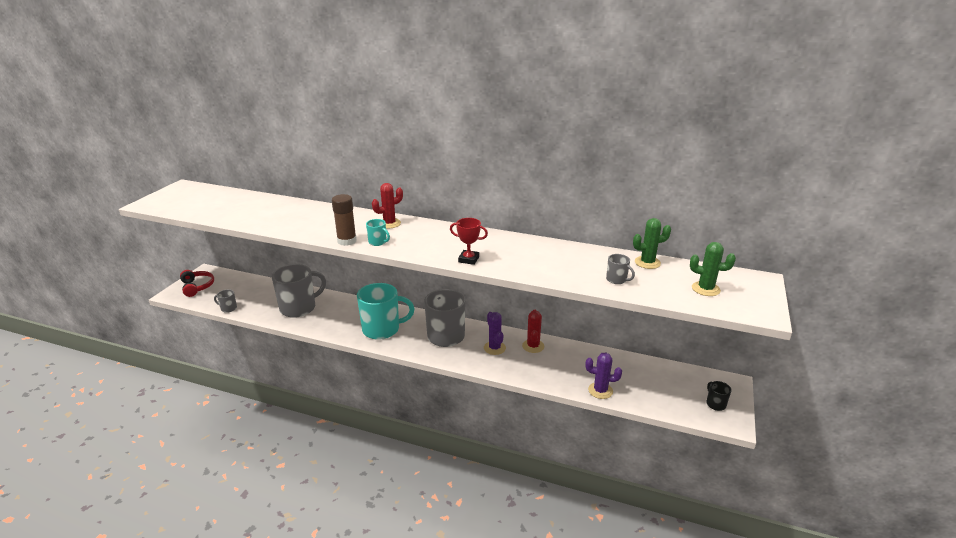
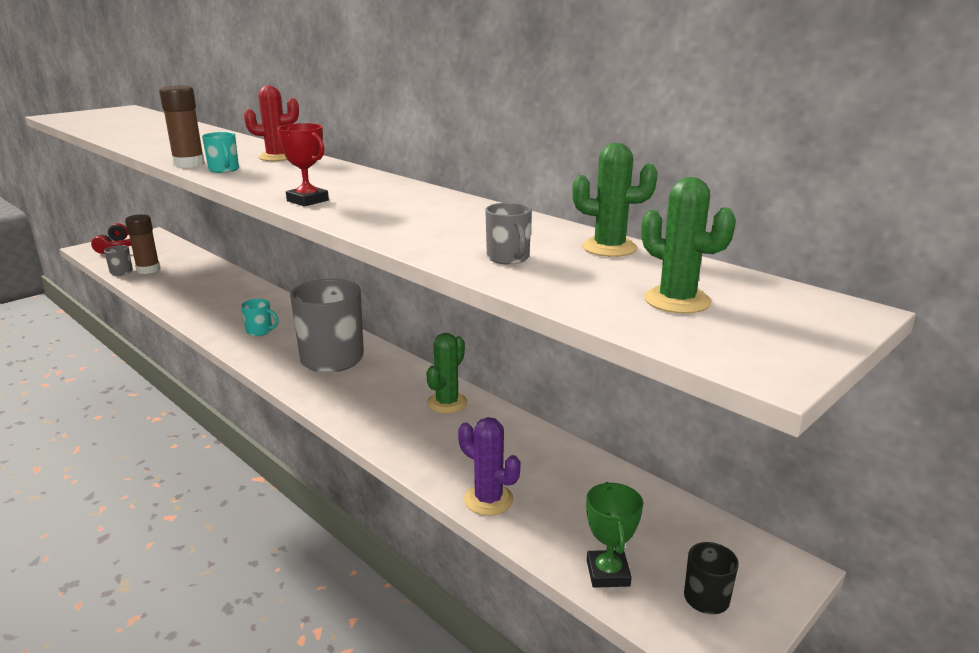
camera: 25 degrees right, 5 degrees down
grey mug [272,264,326,318] -> none
turquoise mug [357,283,414,340] -> turquoise mug [241,299,279,336], size x0.44
purple cactus [484,312,506,355] -> none
red cactus [522,310,544,353] -> green cactus [426,333,468,413]
none -> brown glue stick [125,214,160,274]
none -> green trophy [586,482,643,588]

